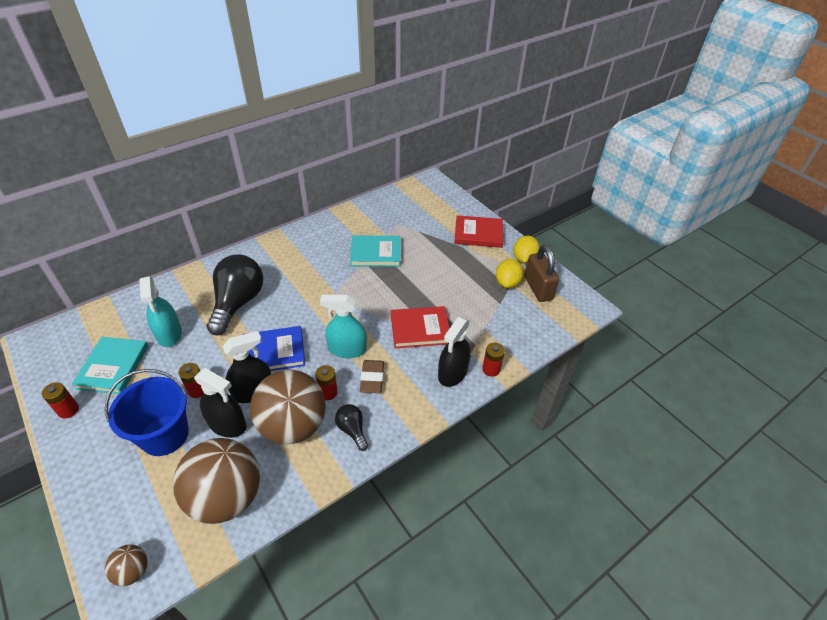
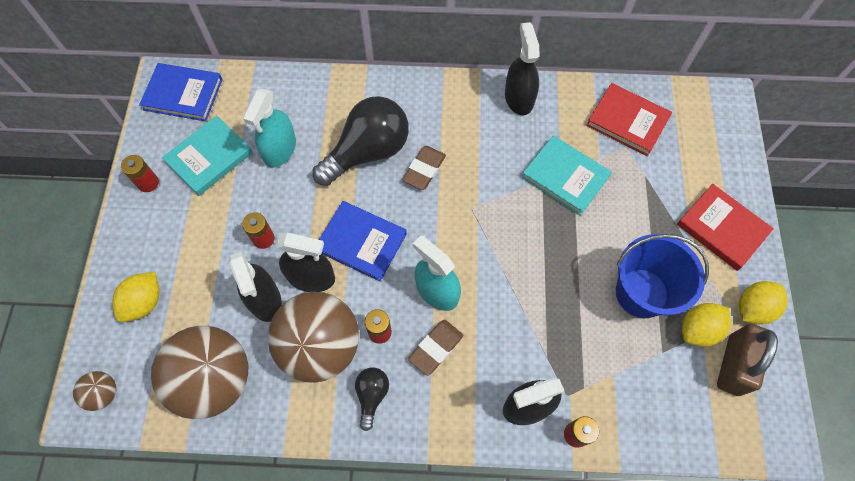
camera: 40 degrees right, 20 degrees up
blue bucket [105,369,189,456] -> blue bucket moved to [616,234,709,318]
red book [391,306,450,348] -> red book moved to [586,83,672,156]
none -> yellow lemon [112,272,160,322]
none -> blue book [139,63,223,121]
none -> brown eraser [402,146,446,190]
none -> black spray bottle [505,22,540,115]

